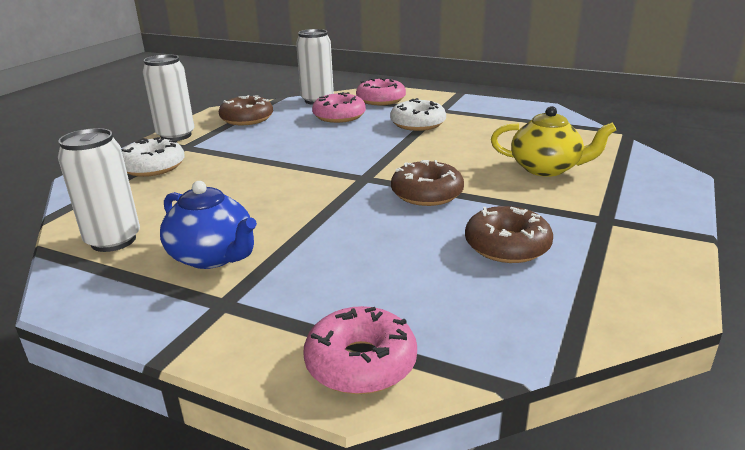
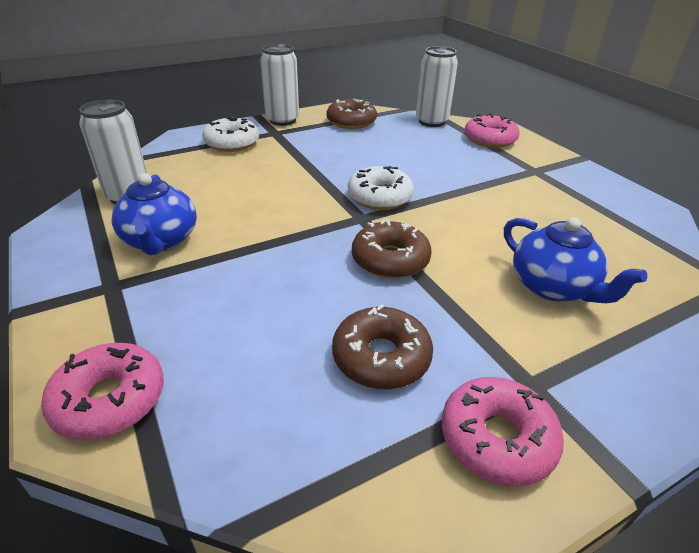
camera: 35 degrees right, 10 degrees up
pink donut [312,92,366,123] -> pink donut moved to [442,377,564,487]
white donut [390,98,446,131] -> white donut moved to [348,166,414,210]
yellow teapot [491,106,616,177] -> blue teapot [504,217,647,303]

